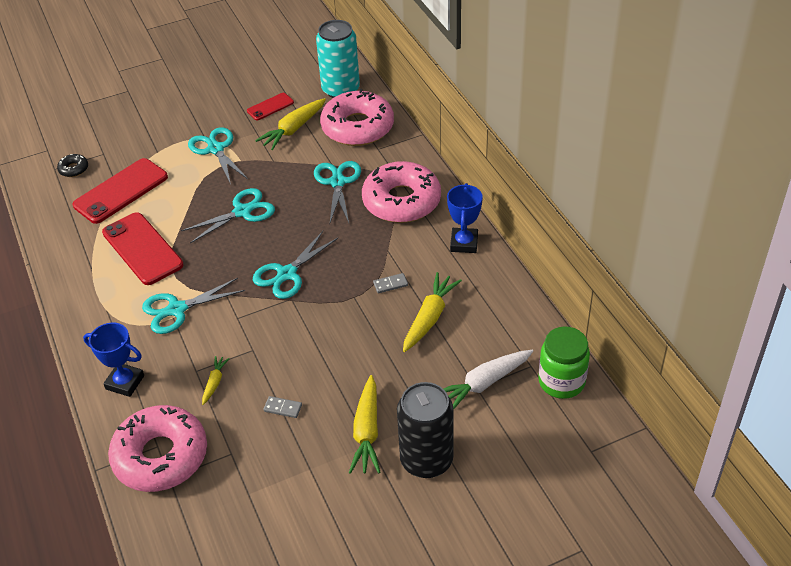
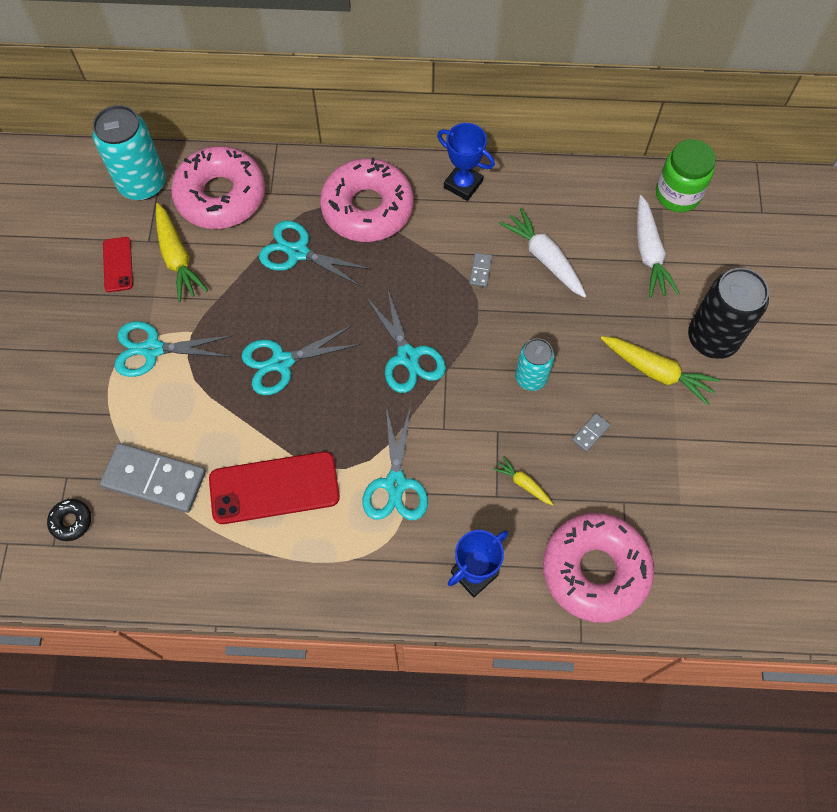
camera: 65 degrees left, 20 degrees up
red phone [73,158,168,224] -> grey domino [100,443,206,513]
turquoise scissors [181,188,275,243] -> turquoise scissors turned 105 degrees counterclockwise [242,325,361,395]
yellow carrot [403,272,462,352] -> white carrot [499,208,586,298]
none -> turquoise can [515,338,555,391]

